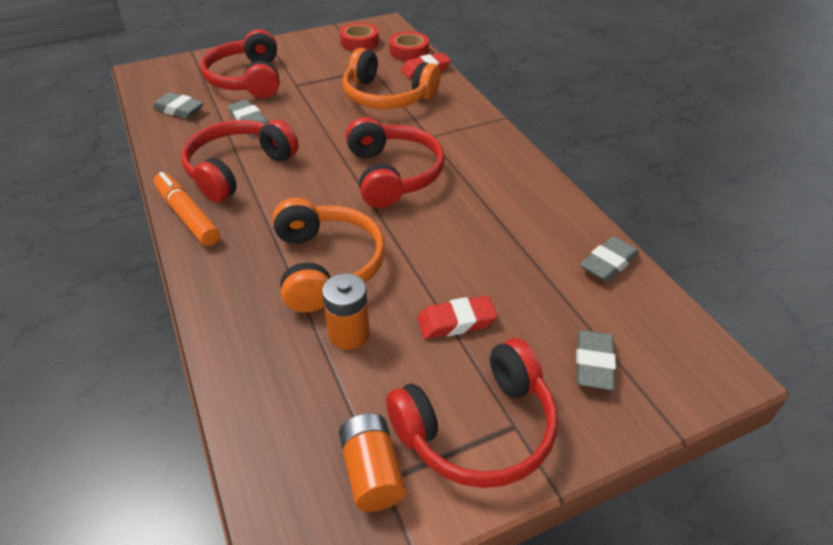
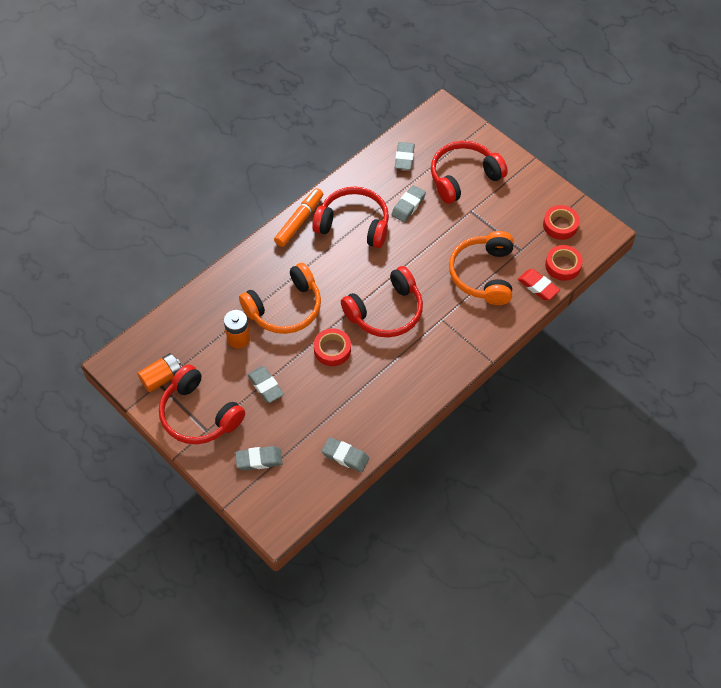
camera: 70 degrees right, 15 degrees up
red eraser [417,296,497,339] -> grey eraser [248,366,284,403]
none -> red tape [314,328,351,366]

